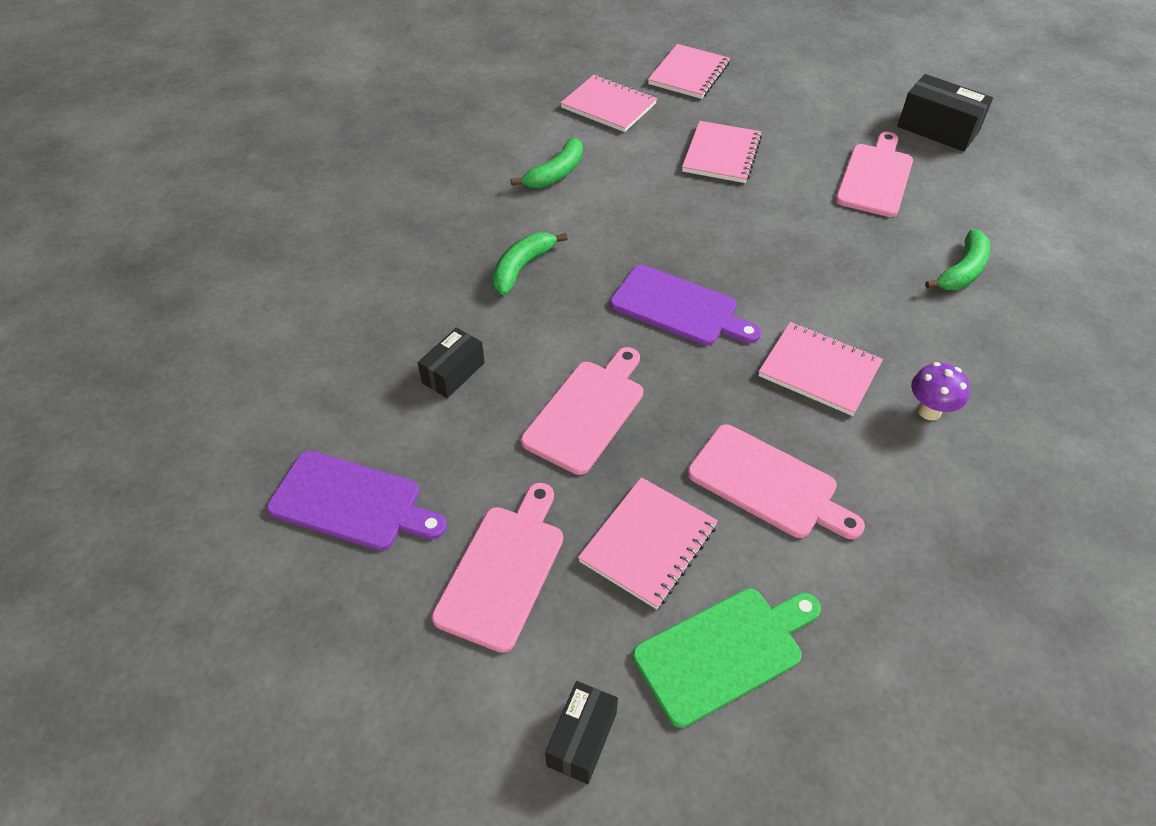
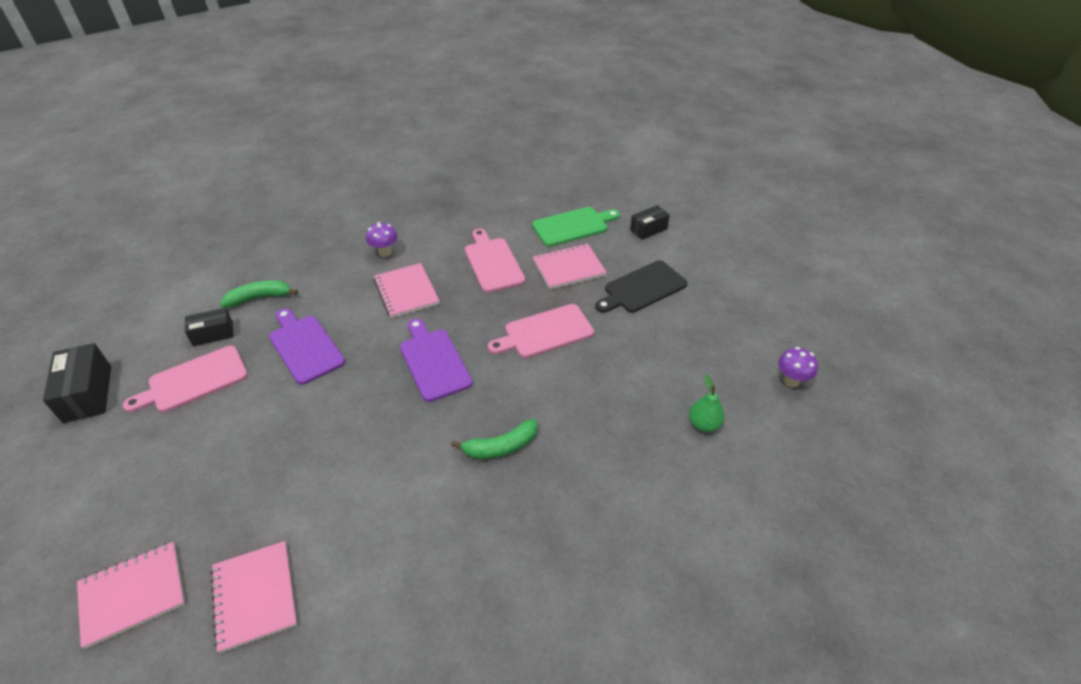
camera: 145 degrees left, 5 degrees down
purple cutting board [267,451,447,551] -> purple cutting board moved to [269,309,345,385]
black box [418,328,485,398] -> black box moved to [185,308,233,346]
pink cutting board [432,483,563,653] -> black cutting board [595,260,687,313]
green banana [511,138,583,188] -> none
green cutting board [633,588,821,728] -> green cutting board turned 150 degrees clockwise [532,207,620,247]
pink notebook [682,121,762,183] -> none
none -> green pear [689,374,725,432]
none -> purple mushroom [778,347,818,387]

